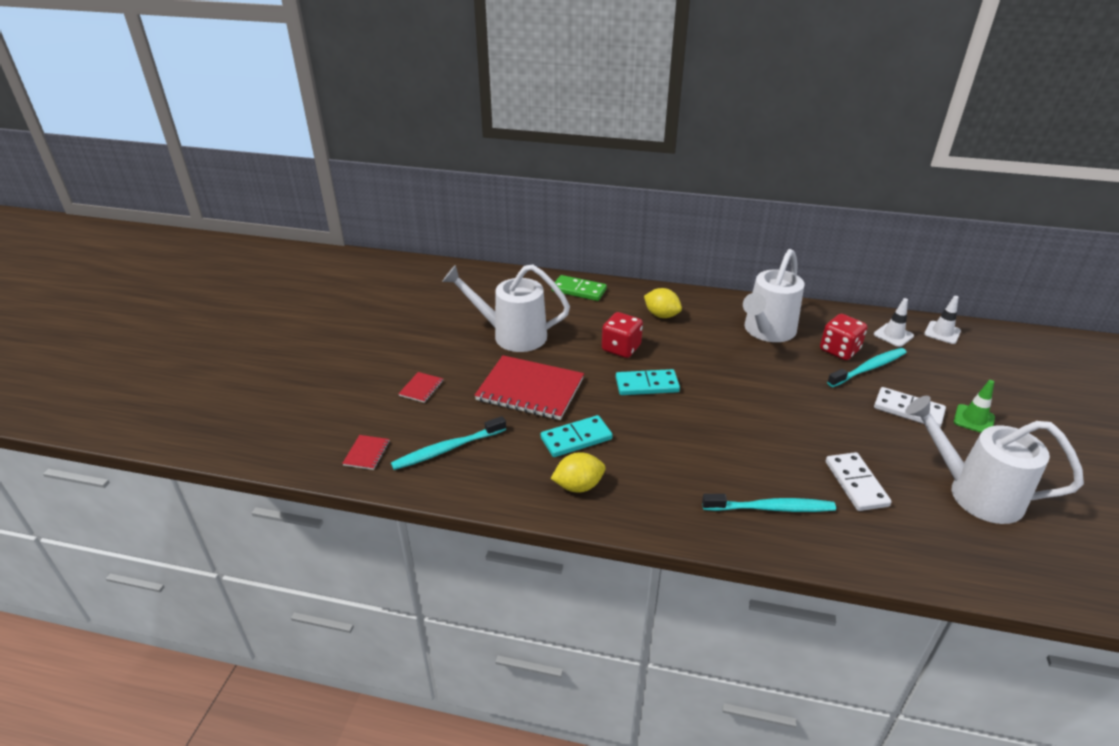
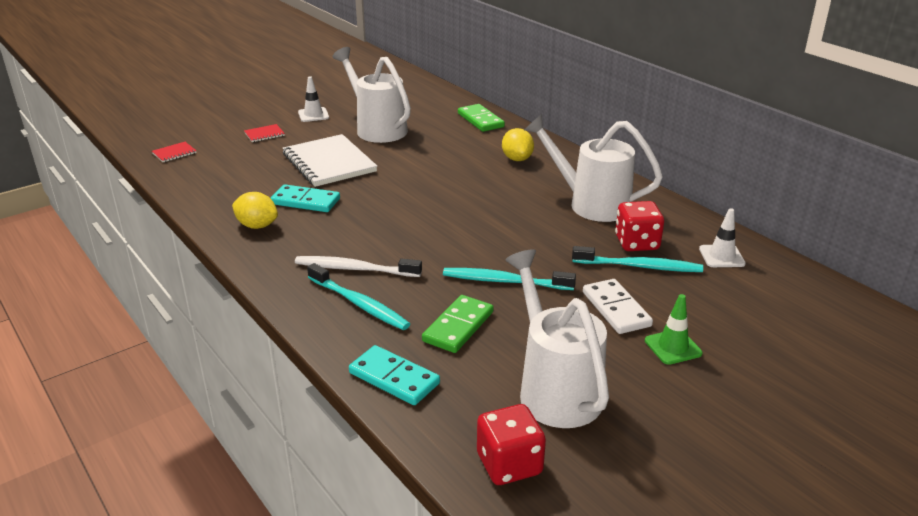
camera: 40 degrees right, 5 degrees down
turquoise toothbrush [391,416,506,470] -> turquoise toothbrush moved to [443,268,576,290]
red notebook [474,355,584,420] -> white notebook [283,134,377,187]
red dice [602,312,643,358] -> red dice moved to [477,404,546,485]
turquoise domino [616,369,680,395] -> turquoise domino moved to [349,345,440,405]
white watering can [743,249,804,342] -> white watering can turned 45 degrees clockwise [524,114,663,222]
white domino [826,452,892,511] -> green domino [422,295,494,353]
white traffic cone [924,296,961,344] -> white traffic cone moved to [298,77,329,122]
none -> white toothbrush [295,256,422,277]

